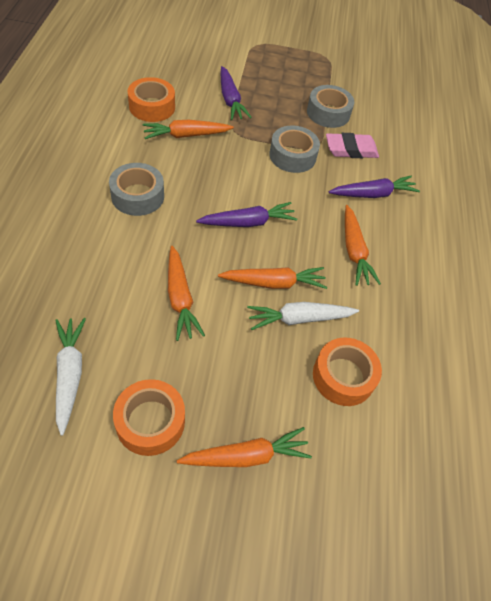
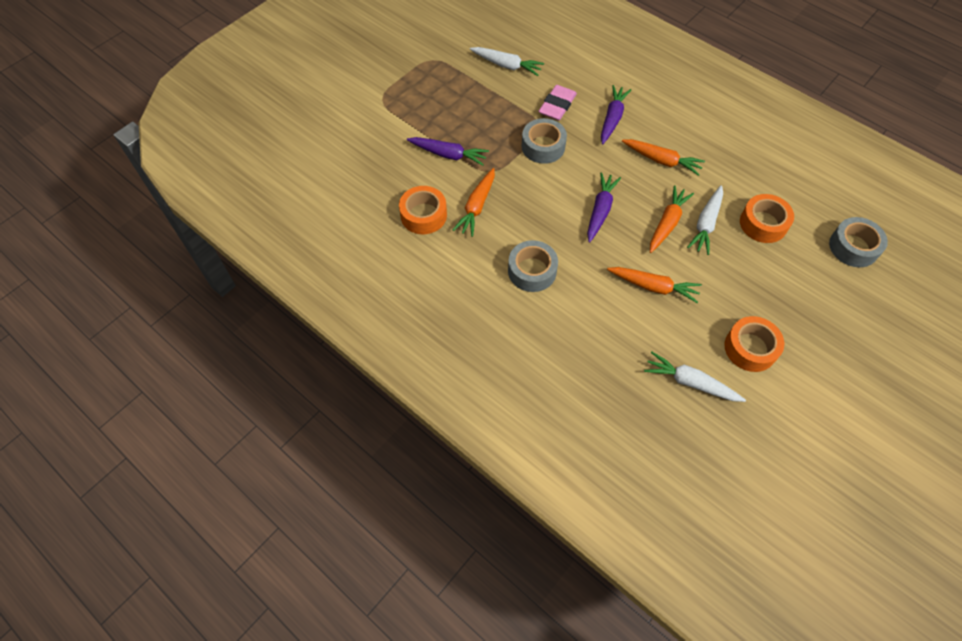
camera: 50 degrees left, 5 degrees up
orange carrot [176,427,312,467] -> none
grey tape [307,85,354,128] -> grey tape moved to [829,217,888,267]
none -> white carrot [470,47,544,76]

